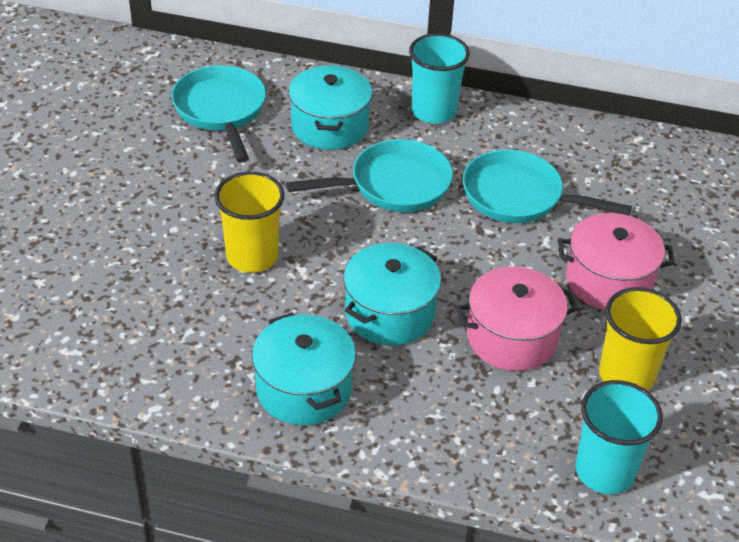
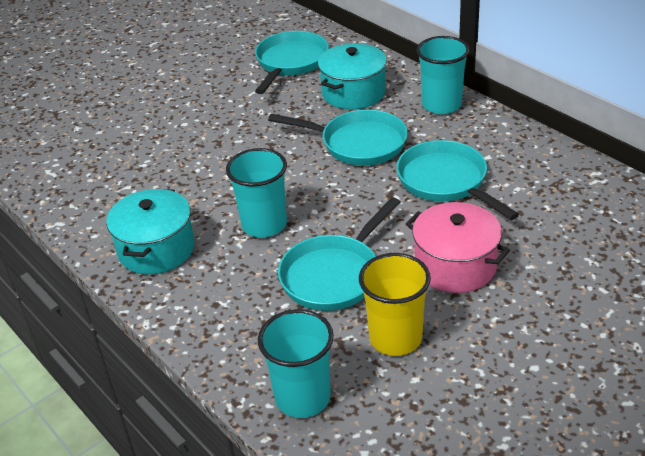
camera: 40 degrees right, 5 degrees down
yellow cup [215,172,285,273] -> none
turquoise pot [344,243,441,345] -> turquoise cup [226,148,287,238]
pink pot [456,266,578,371] -> turquoise pan [278,197,400,311]

